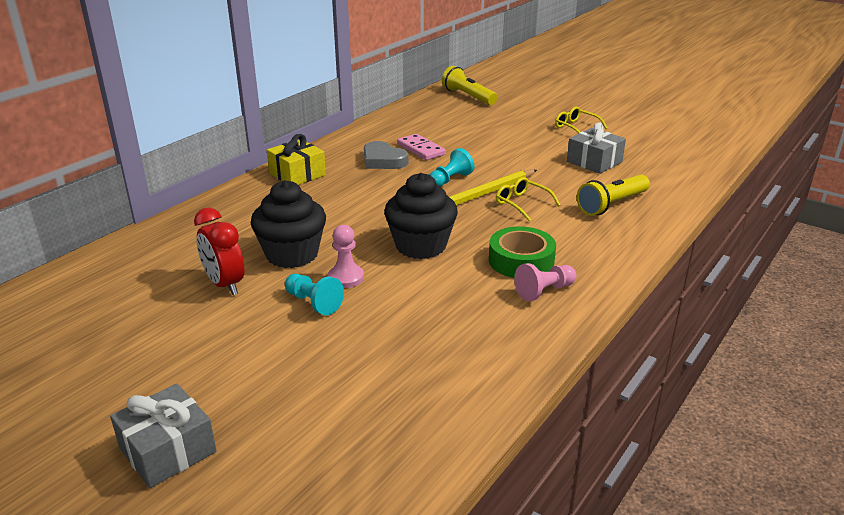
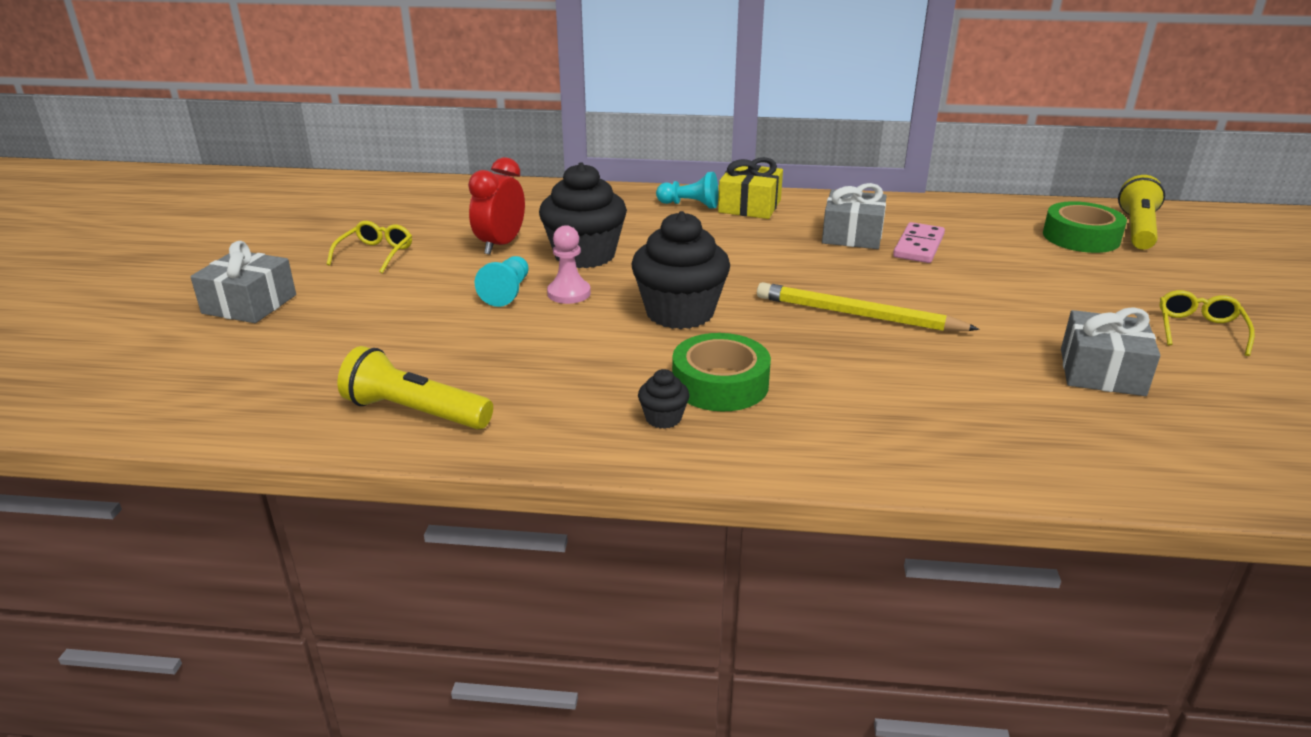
camera: 60 degrees right, 0 degrees up
grey heart [364,141,408,169] -> grey gift [822,183,887,249]
turquoise pawn [430,148,474,187] -> turquoise pawn moved to [656,172,718,209]
yellow glasses [496,177,560,221] -> yellow glasses moved to [327,221,412,274]
pink pawn [514,263,576,301] -> black cupcake [638,369,690,429]
yellow flashlight [576,175,650,216] -> yellow flashlight moved to [337,346,493,429]
none -> green tape [1043,201,1127,253]

